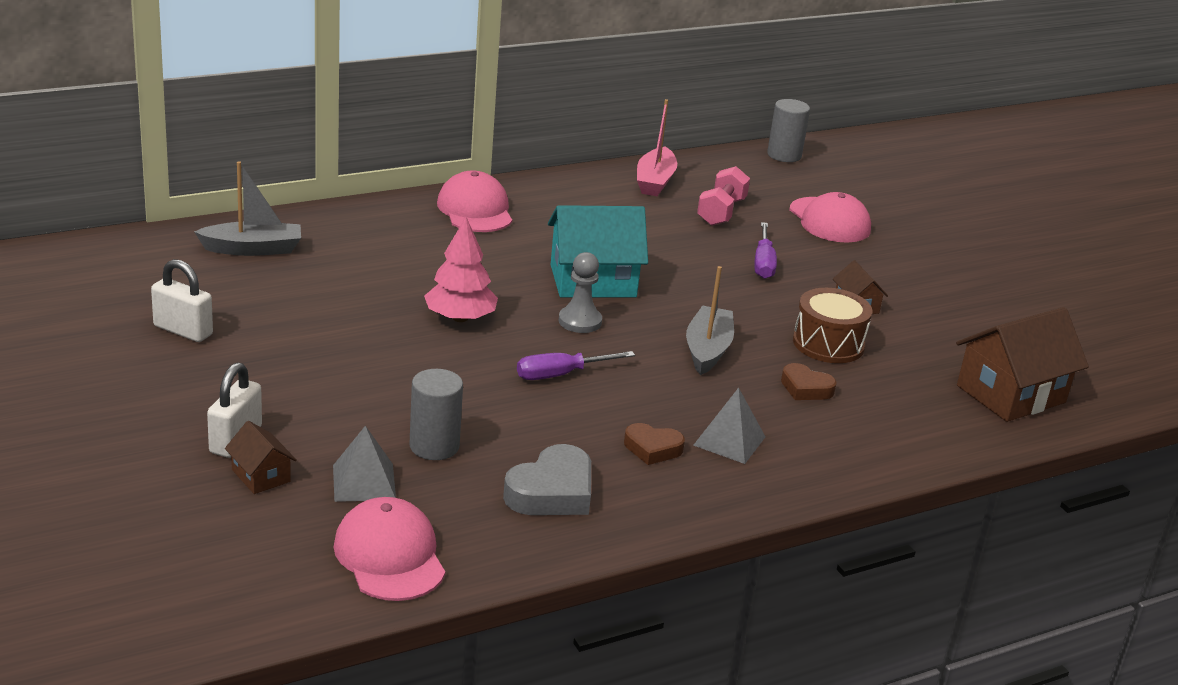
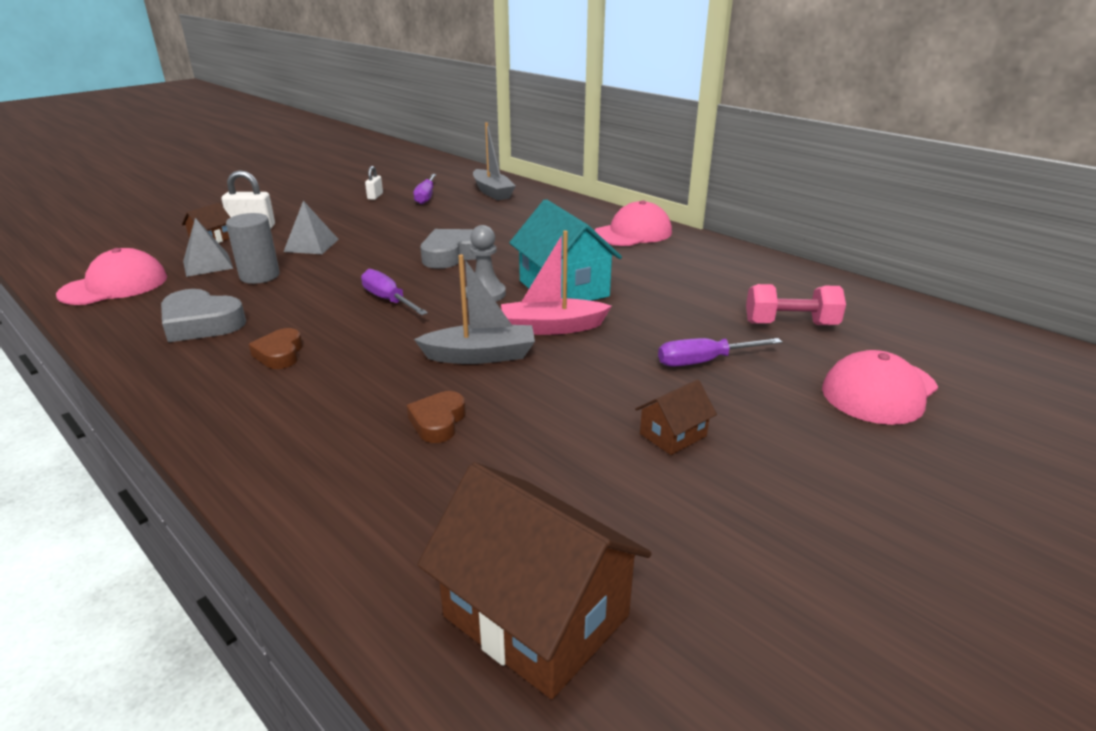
camera: 75 degrees right, 0 degrees up
white padlock [151,259,213,342] -> white padlock [365,166,383,200], size x0.60
pink tree [424,217,498,322] -> grey heart [420,229,477,269]
pink boat [637,99,677,196] -> pink boat moved to [501,230,612,335]
grey pyramid [693,388,765,464] -> grey pyramid moved to [283,201,339,254]
grey cylinder [767,99,810,162] -> none
brown drum [793,288,872,363] -> none
none -> purple screwdriver [413,174,436,204]

